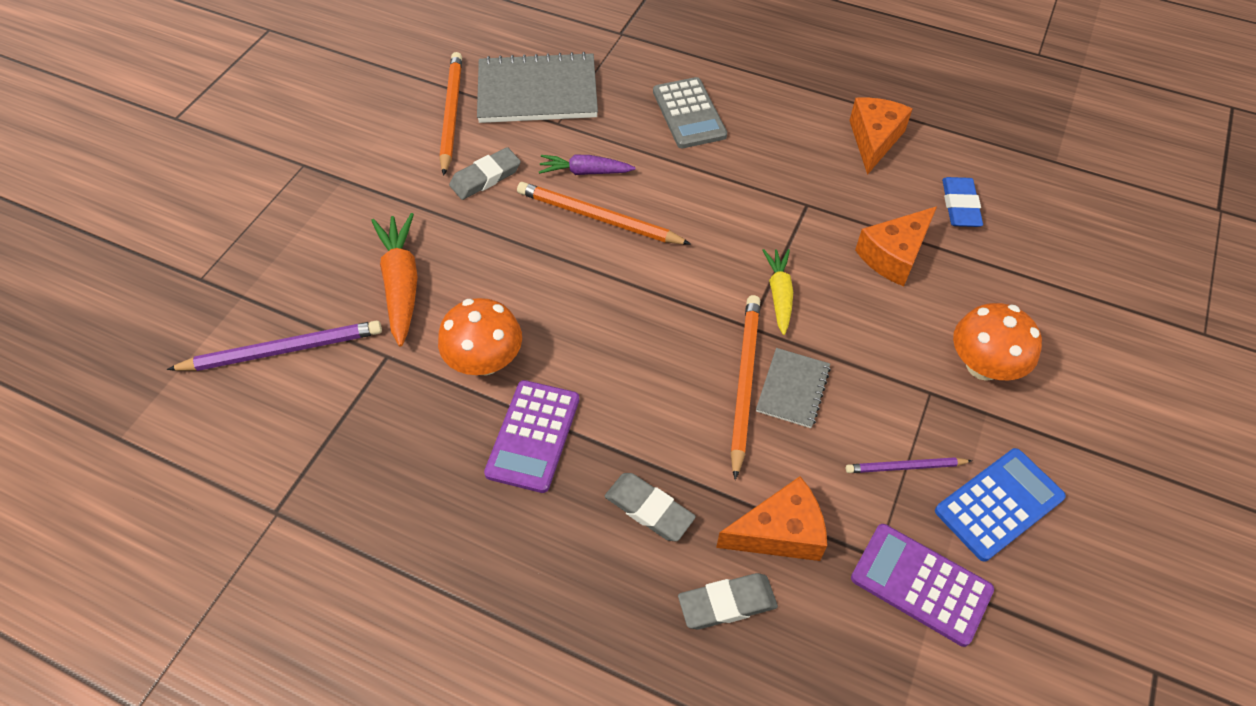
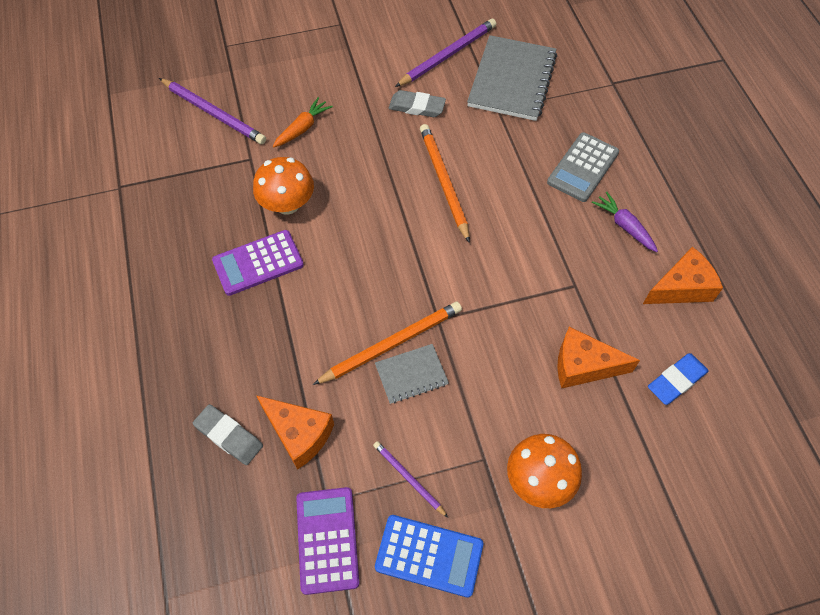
camera: 50 degrees right, 5 degrees up
orange carrot [371,213,418,347] -> orange carrot [273,97,333,147], size x0.64
orange pencil [440,52,462,176] -> purple pencil [395,19,496,87]
grey notebook [477,52,598,123] -> grey notebook turned 60 degrees clockwise [467,35,557,121]
purple carrot [539,155,636,175] -> purple carrot moved to [592,192,658,252]
grey eraser [605,473,696,541] -> none
yellow carrot [762,249,793,335] -> none

